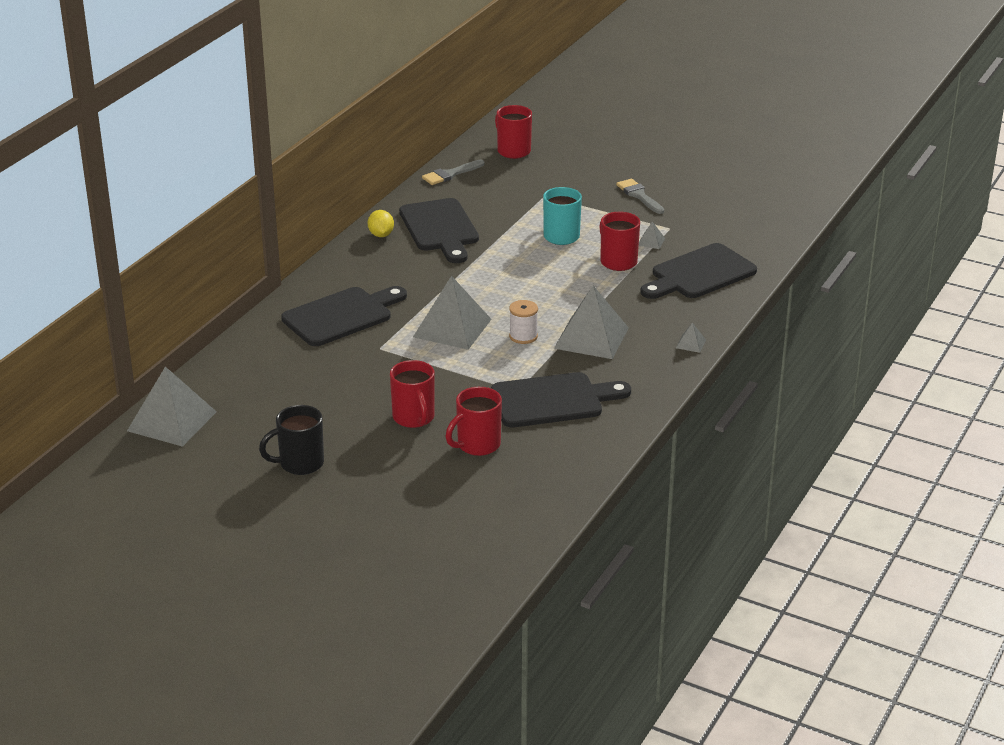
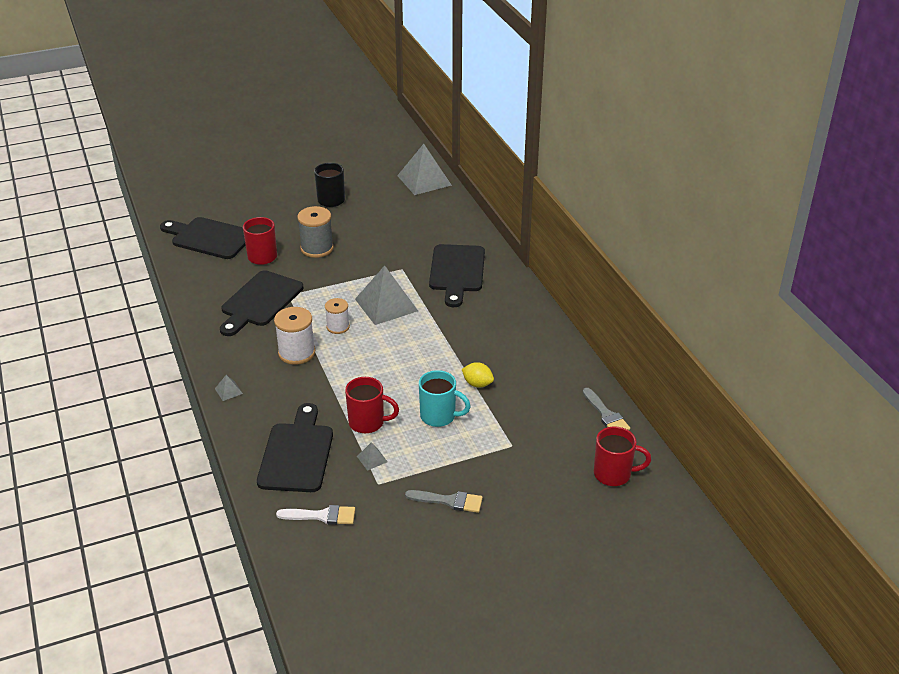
camera: 130 degrees right, 5 degrees up
yellow lemon [368,210,394,237] -> yellow lemon moved to [462,362,494,388]
red mug [390,360,435,428] -> grey spool [297,206,334,258]
black cutting board [399,198,479,263] -> black cutting board moved to [160,217,246,259]
grey brush [422,160,485,185] -> grey brush turned 150 degrees clockwise [583,388,630,430]
grey pyramid [554,285,629,359] -> white spool [274,307,315,365]
none -> white brush [276,505,355,525]

